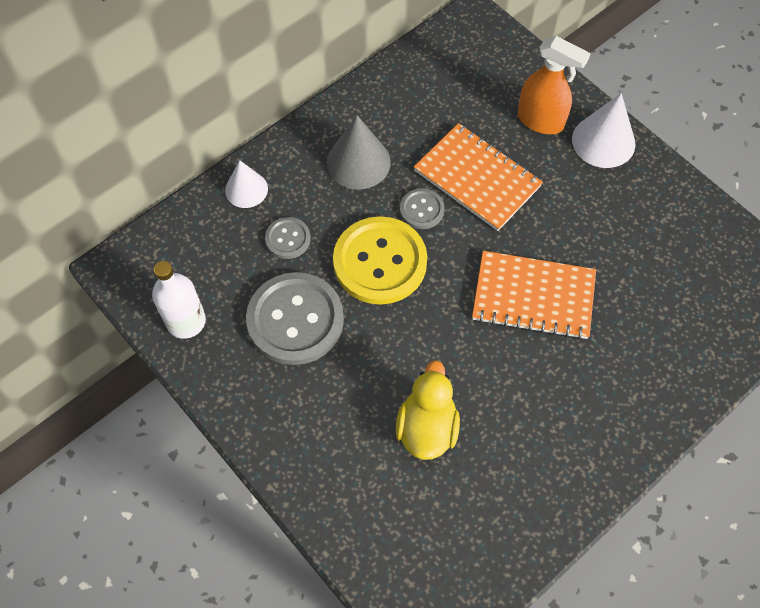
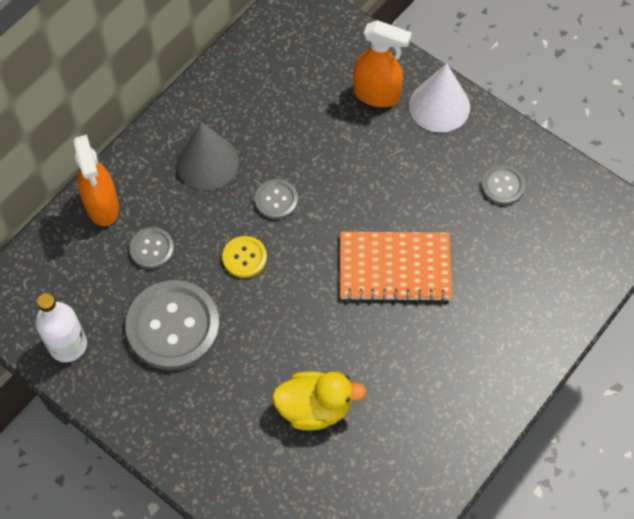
camera: 10 degrees left, 0 degrees up
white cone [225,160,268,208] -> orange spray bottle [73,135,119,226]
yellow button [333,216,427,305] -> yellow button [222,236,267,278], size x0.49
yellow duck [396,360,460,460] -> yellow duck turned 90 degrees clockwise [272,371,367,431]
orange notebook [414,123,543,231] -> none
none -> grey button [481,165,525,205]

